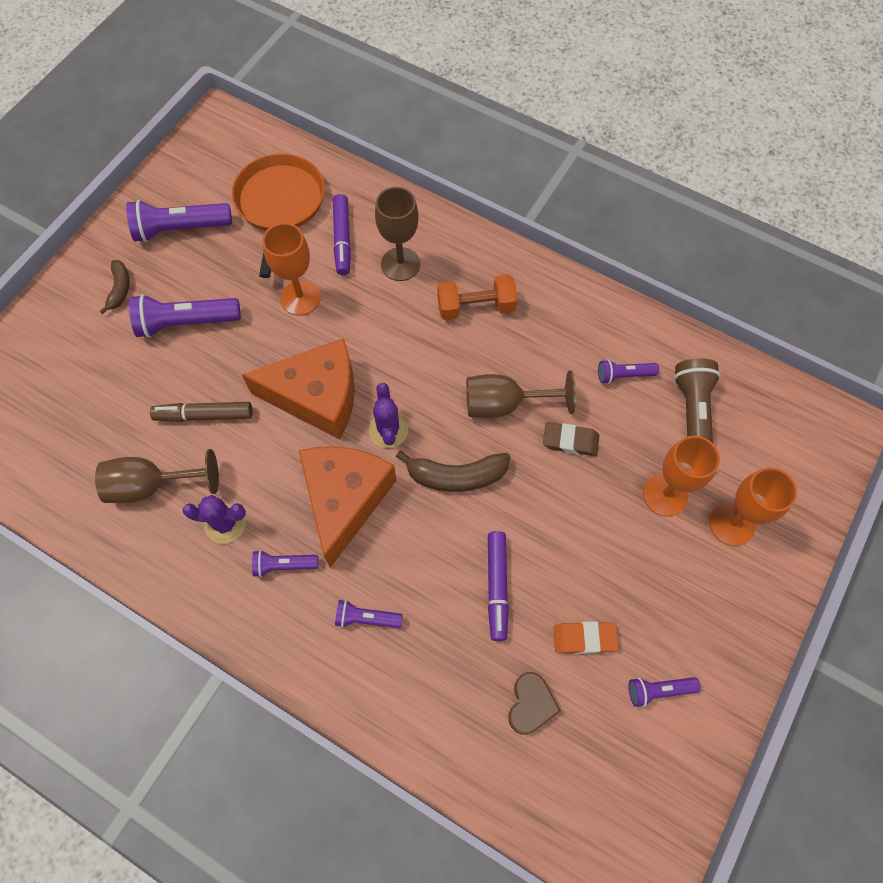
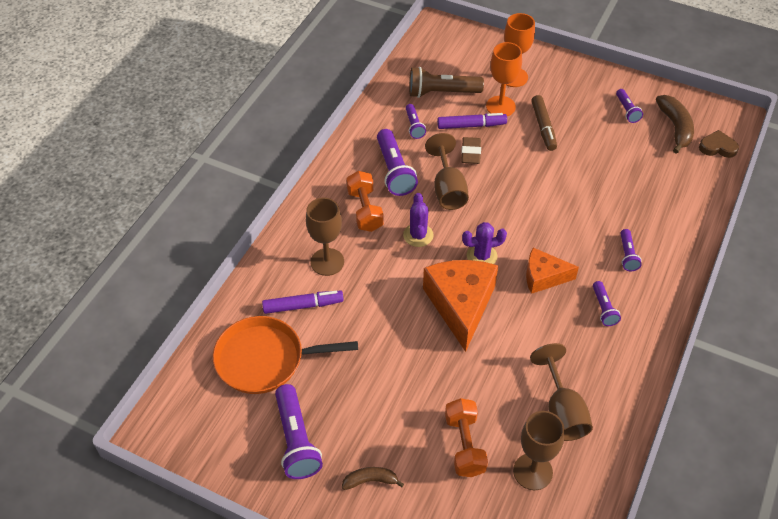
camera: 95 degrees left, 15 degrees down
purple flashlight [129,294,241,338] -> purple flashlight moved to [377,129,418,196]
brown marker [150,402,252,422] -> brown marker moved to [531,95,557,151]
purple cactus [182,495,246,544] -> purple cactus moved to [403,193,434,247]
orange goblet [262,223,321,316] -> none
orange cheese [298,446,397,568] -> orange cheese [526,248,579,294], size x0.59
brown banana [396,451,511,492] -> brown banana moved to [656,95,694,154]
purple marker [488,531,509,641] -> purple marker moved to [437,113,507,129]
brown heart [508,672,561,735] -> brown heart moved to [699,130,739,158]
orange eraser [553,621,619,654] -> none
none -> orange dumbbell [445,398,488,477]
none -> brown goblet [513,411,565,490]

